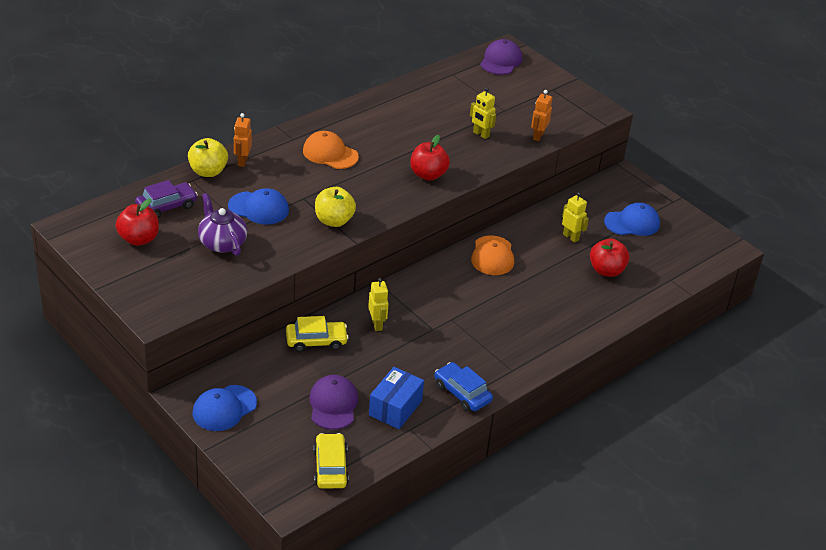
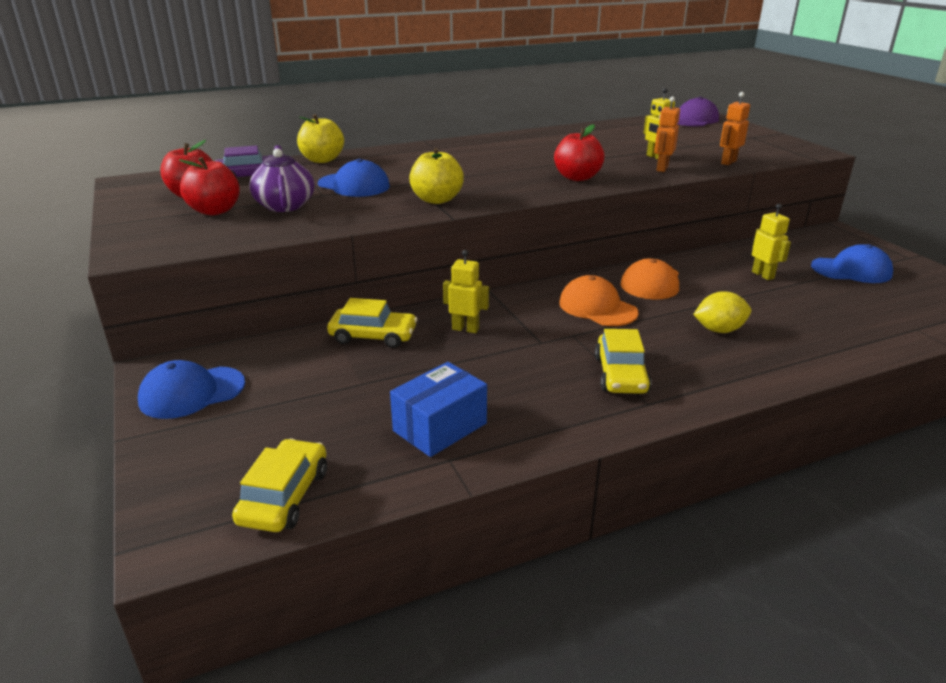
camera: 20 degrees right, 10 degrees down
orange robot [234,113,252,167] -> orange robot moved to [654,97,680,172]
orange cap [303,131,359,169] -> orange cap moved to [559,275,638,326]
purple cap [309,375,358,430] -> none
yellow robot [368,278,389,331] -> yellow robot turned 75 degrees counterclockwise [443,250,489,333]
blue car [434,362,493,412] -> none
red apple [590,238,630,277] -> red apple moved to [179,157,240,215]
none -> yellow car [595,329,651,394]
none -> yellow lemon [693,291,751,333]

